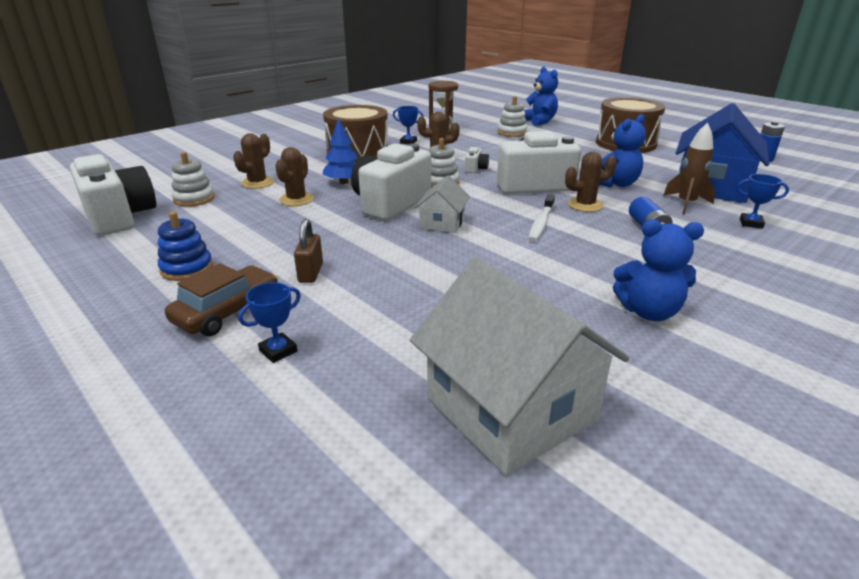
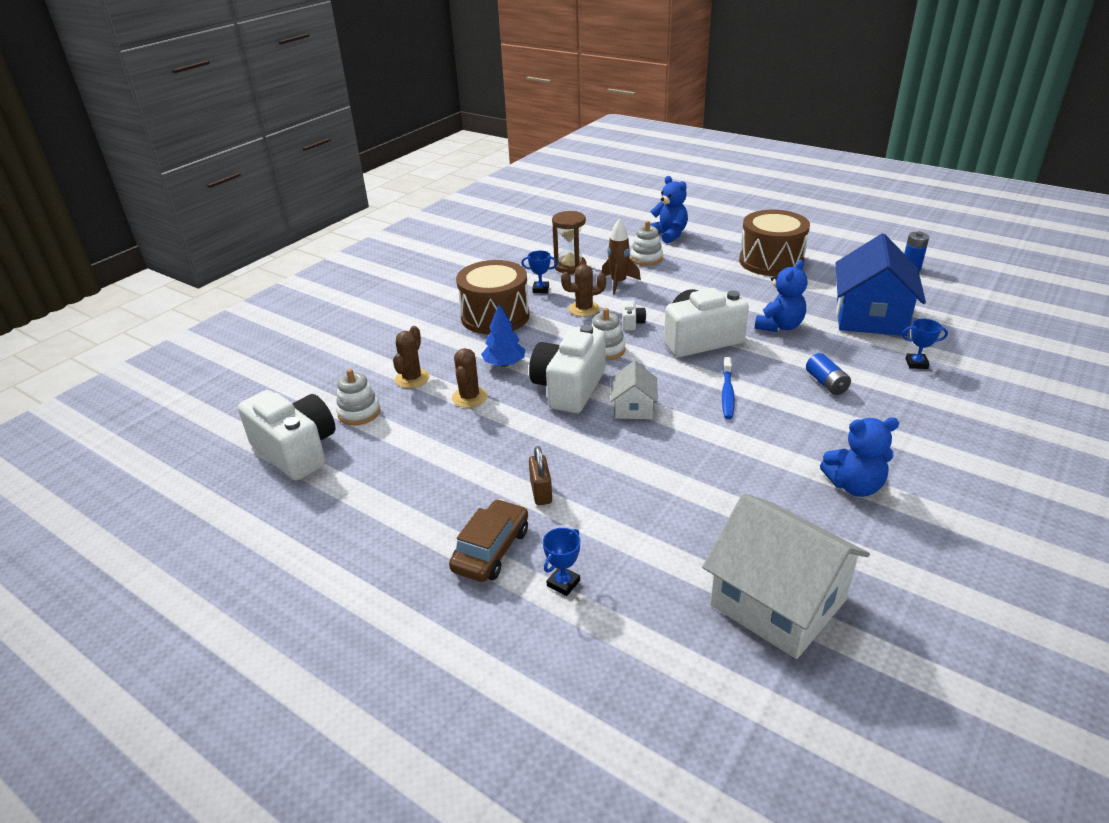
camera: 10 degrees left, 5 degrees up
blue stacking toy [158,212,213,281] -> none
white toothbrush [528,194,555,242] -> blue toothbrush [722,357,735,419]
brown cactus [565,152,617,212] -> none
brown rocket [663,123,715,214] -> brown rocket moved to [602,219,641,294]

